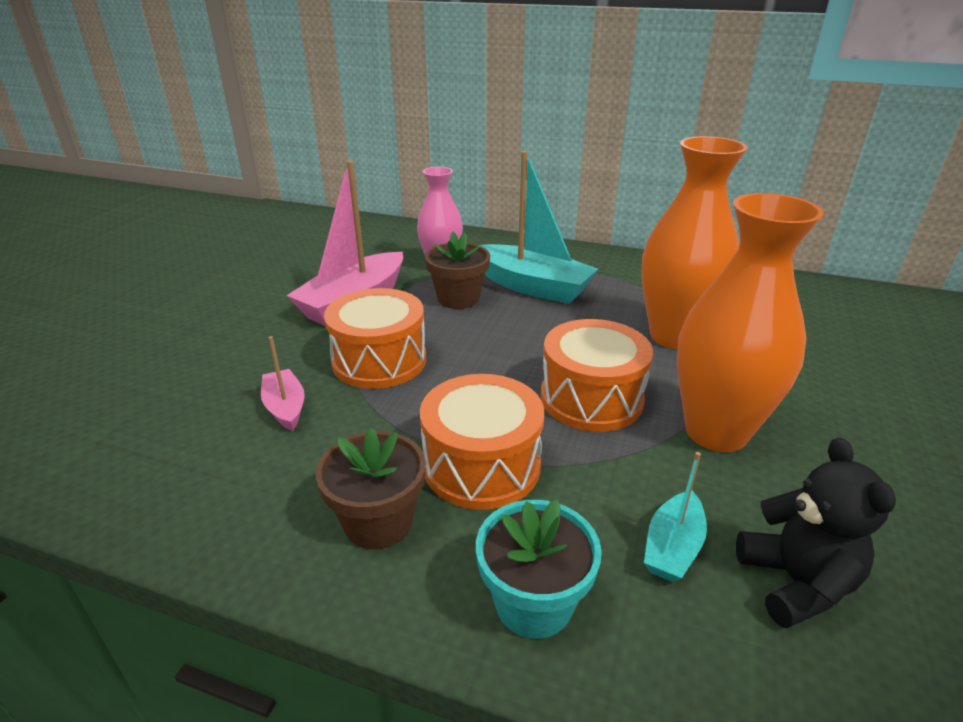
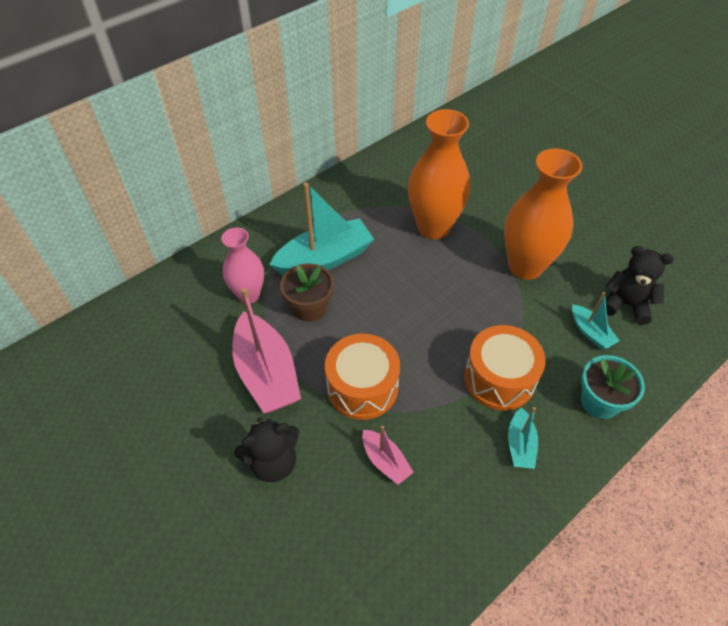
camera: 60 degrees left, 20 degrees up
pink boat [261,336,305,431] -> pink boat turned 135 degrees counterclockwise [362,426,414,485]
brown flower pot [316,428,426,549] -> turquoise boat [508,407,538,469]
orange drum [541,319,653,432] -> none
none -> black teddy bear [234,418,299,482]

